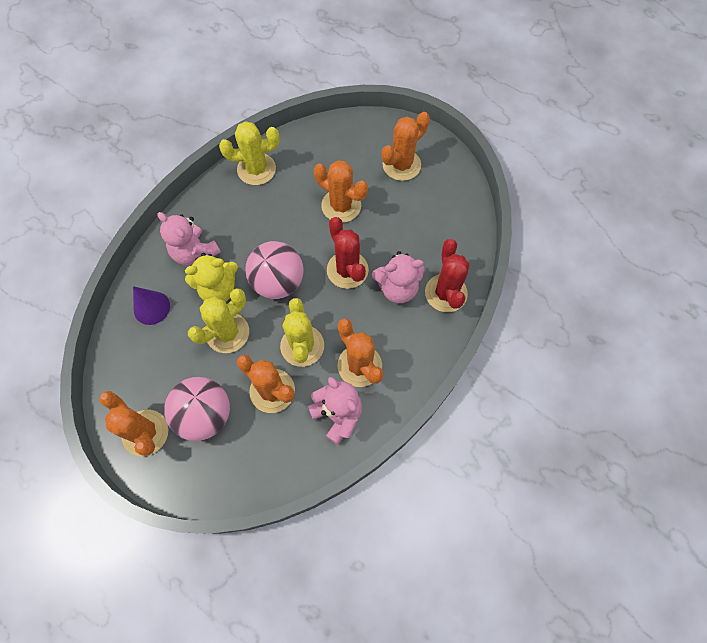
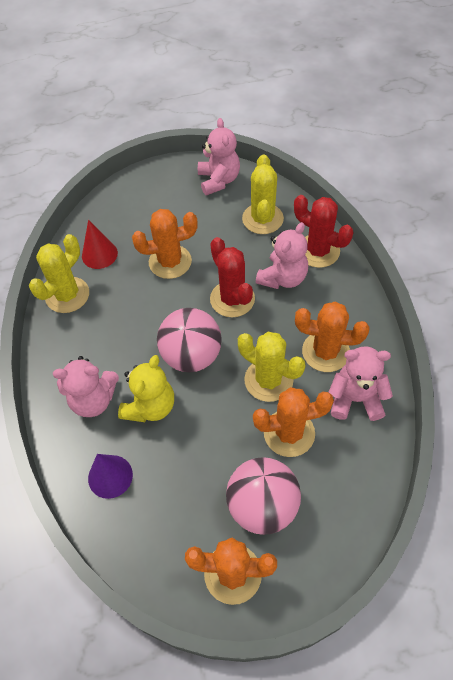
camera: 45 degrees left, 10 degrees down
yellow cactus [188,288,249,353] -> yellow cactus moved to [242,154,284,234]
red cactus [327,217,369,289] -> red cactus turned 45 degrees clockwise [210,237,255,317]
orange cactus [381,112,430,181] -> none
none -> red cone [82,220,118,269]
none -> pink teddy bear [198,118,240,195]

